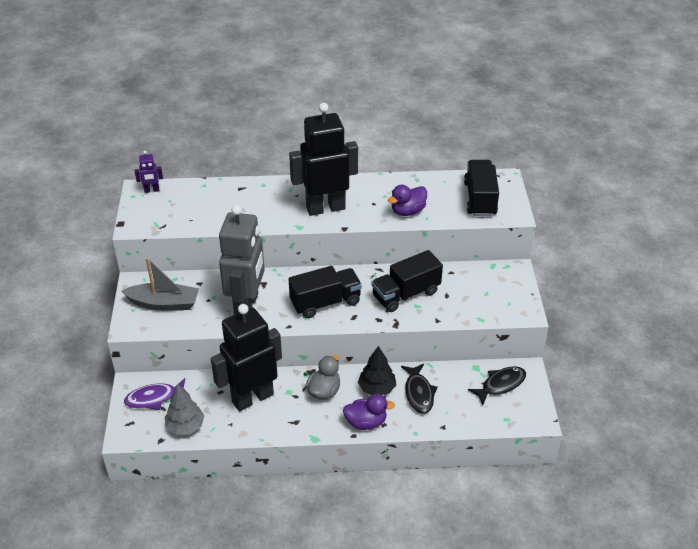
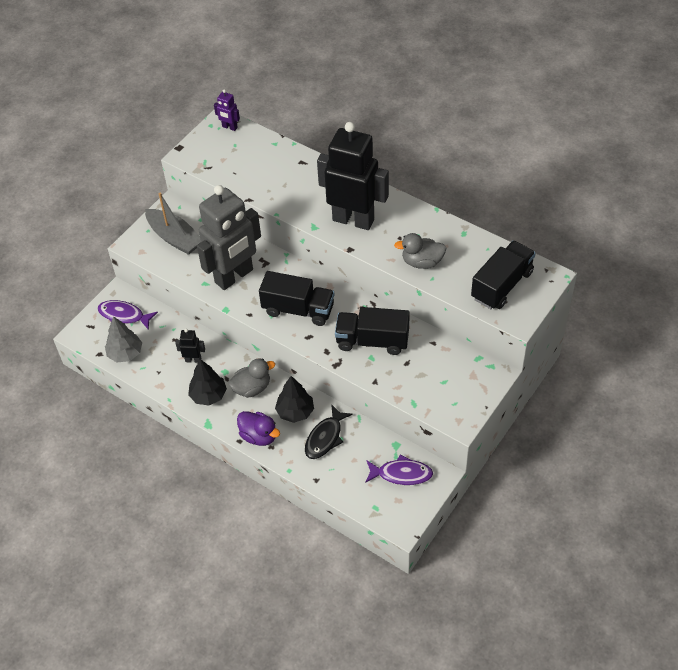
camera: 40 degrees right, 10 degrees up
black robot [211,304,282,412] -> black robot [175,329,205,363], size x0.40
purple duck [388,185,427,216] -> grey duck [394,233,446,269]
black fish [468,366,526,405] -> purple fish [365,454,433,485]
none -> black tree [188,359,227,405]

